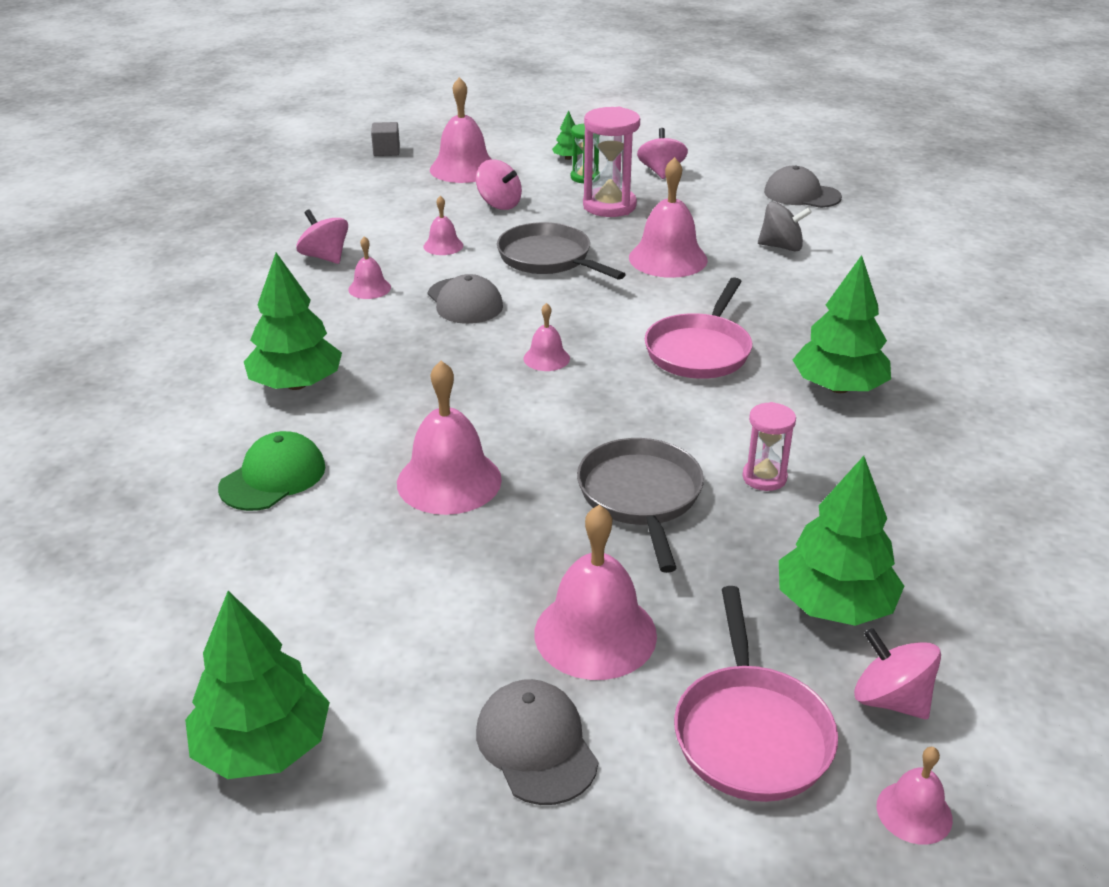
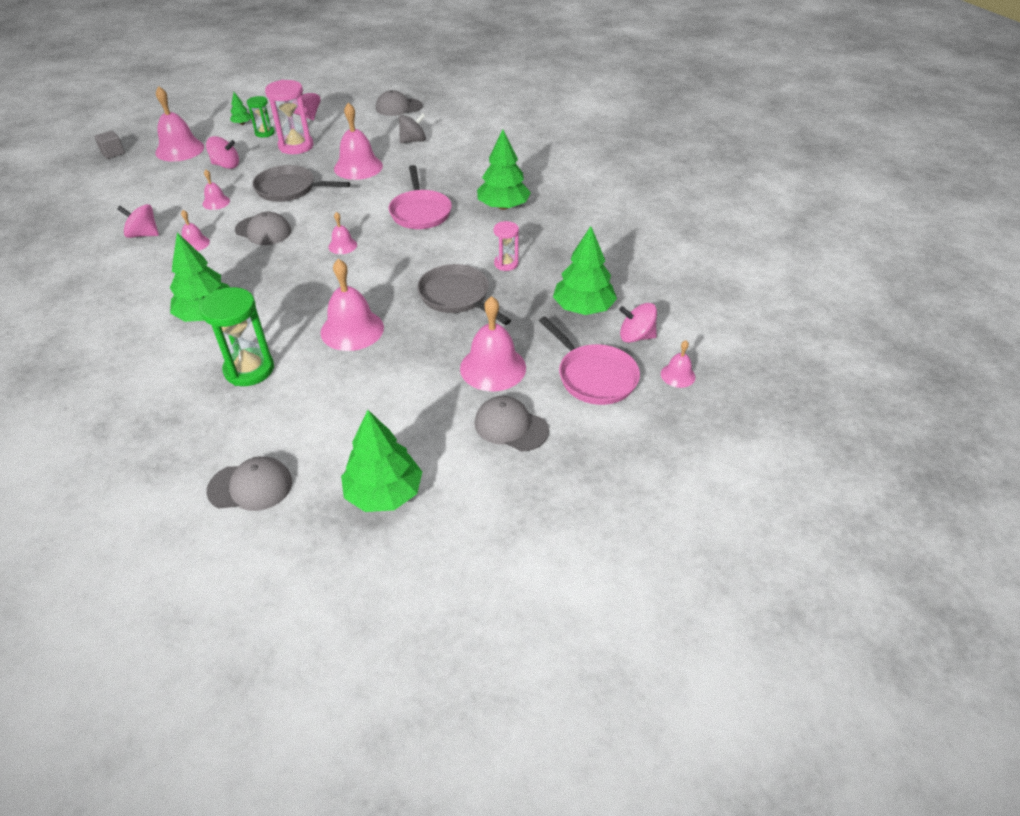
camera: 35 degrees left, 10 degrees up
green cap [218,431,326,511] -> green hourglass [200,287,274,386]
none -> grey cap [206,456,292,511]

